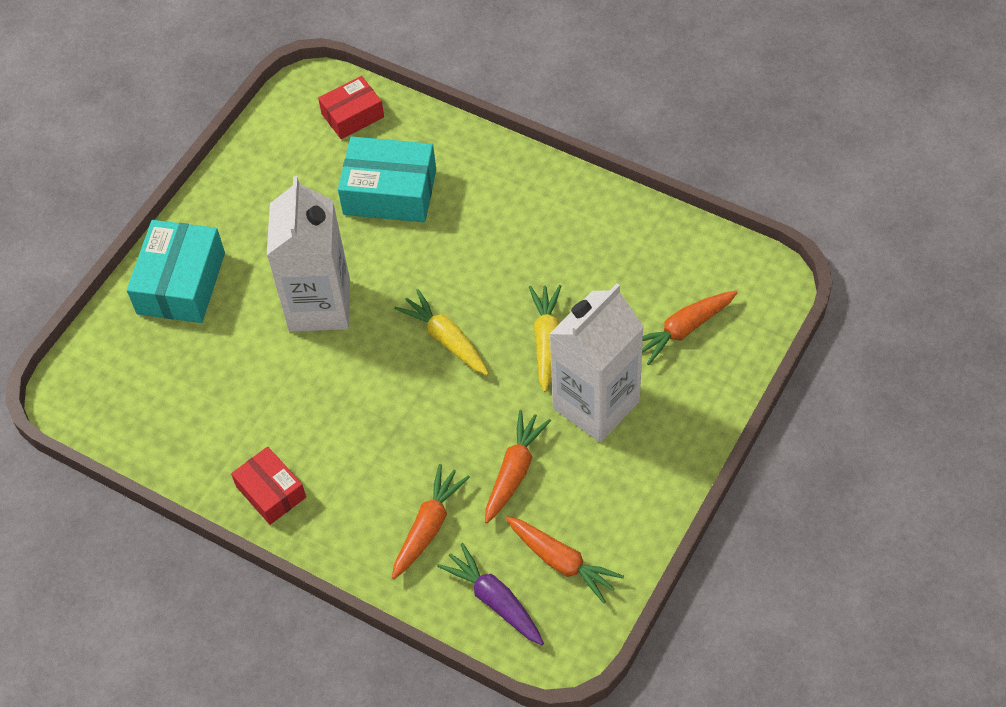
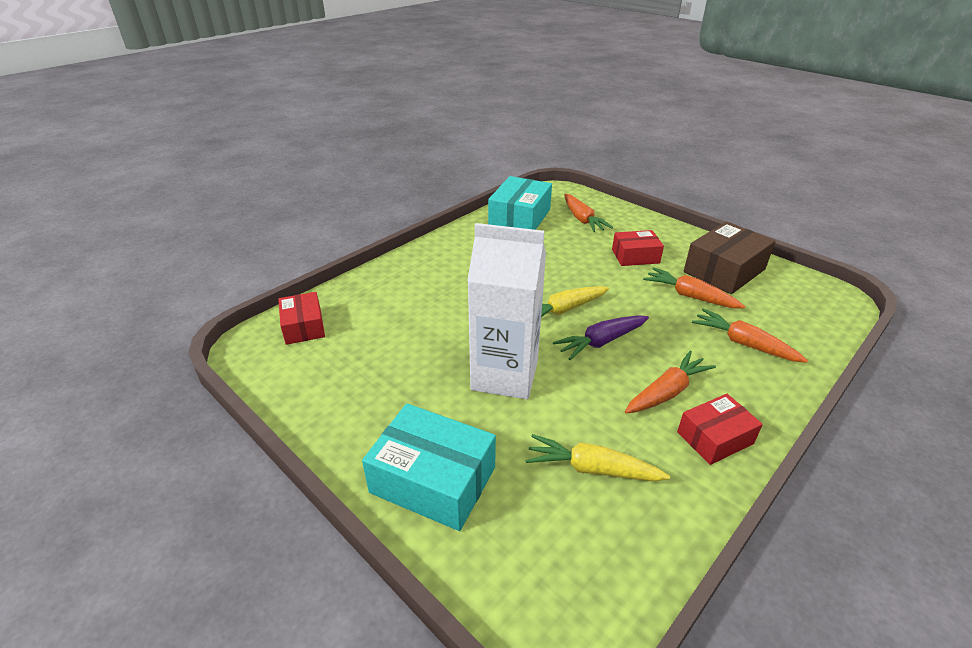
camera: 80 degrees left, 20 degrees down
turquoise box [338,137,436,222] -> turquoise box moved to [488,176,552,230]
purple carrot [437,543,544,645] -> purple carrot moved to [553,315,649,360]
orange carrot [506,516,624,604] -> orange carrot moved to [625,351,716,414]
yellow carrot [529,285,561,392] -> yellow carrot moved to [526,434,670,482]
white carton [549,283,644,443] -> red box [612,230,664,266]
none -> brown box [684,221,776,294]

